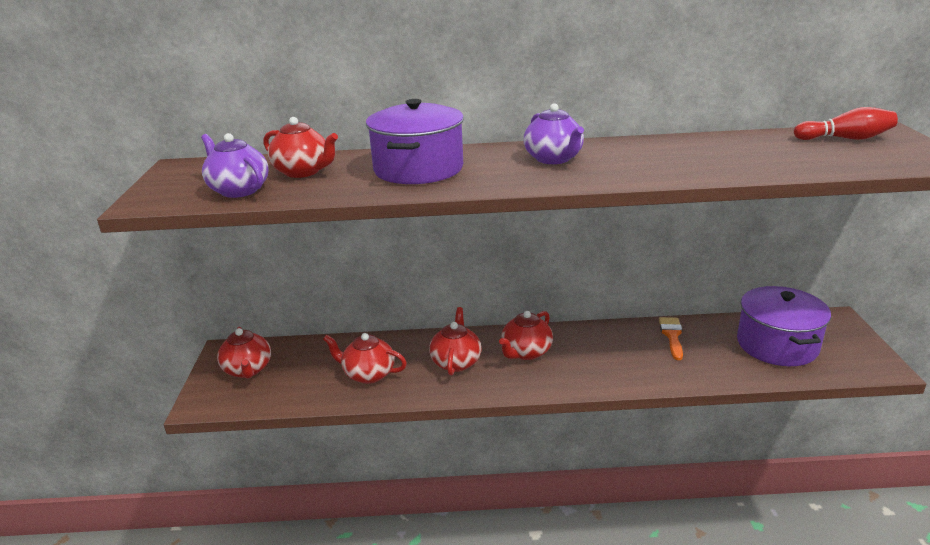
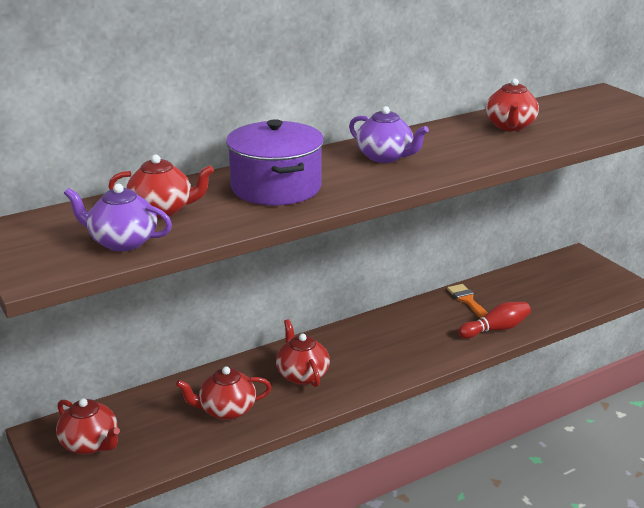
camera: 30 degrees left, 0 degrees up
red teapot [499,311,553,360] -> red teapot moved to [486,79,539,131]
purple pot [737,286,831,366] -> none
red bowling pin [794,107,898,140] -> red bowling pin moved to [458,302,531,339]

